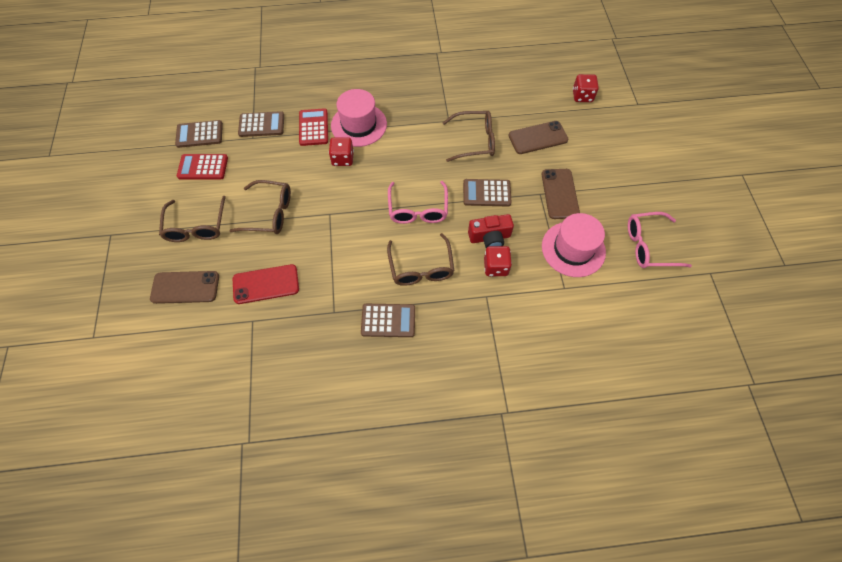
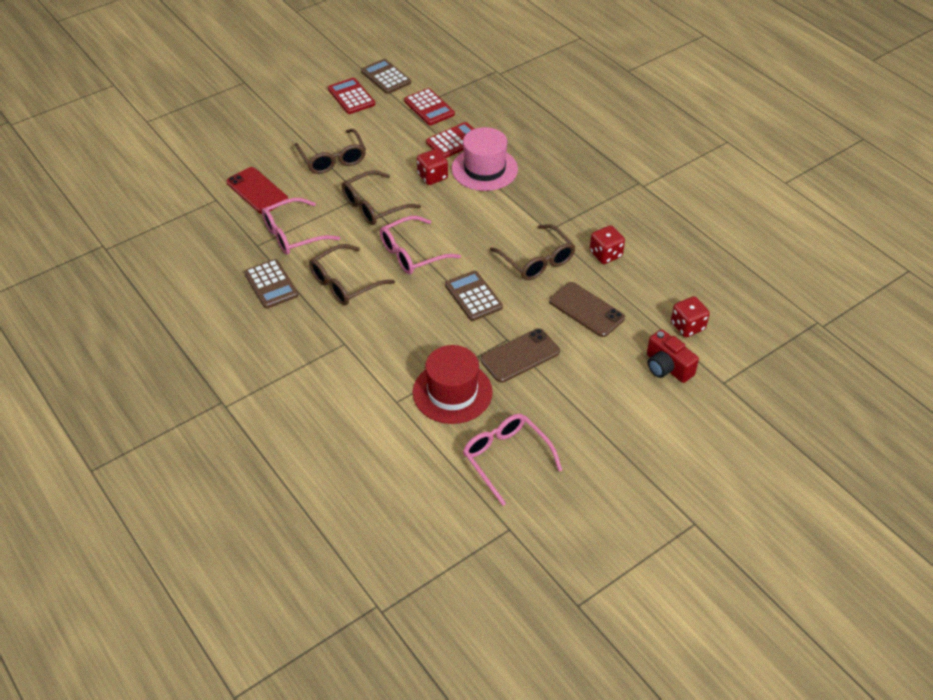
camera: 60 degrees right, 15 degrees down
brown phone [150,271,219,304] -> none
brown glasses [159,196,226,242] -> brown glasses moved to [342,170,421,225]
brown calculator [238,111,284,137] -> red calculator [404,88,455,125]
red camera [468,214,514,248] -> red camera moved to [647,329,699,383]
red dice [484,246,512,276] -> red dice moved to [590,225,625,264]
pink hat [542,213,606,277] -> red hat [413,345,493,424]
none -> pink glasses [262,198,340,255]

